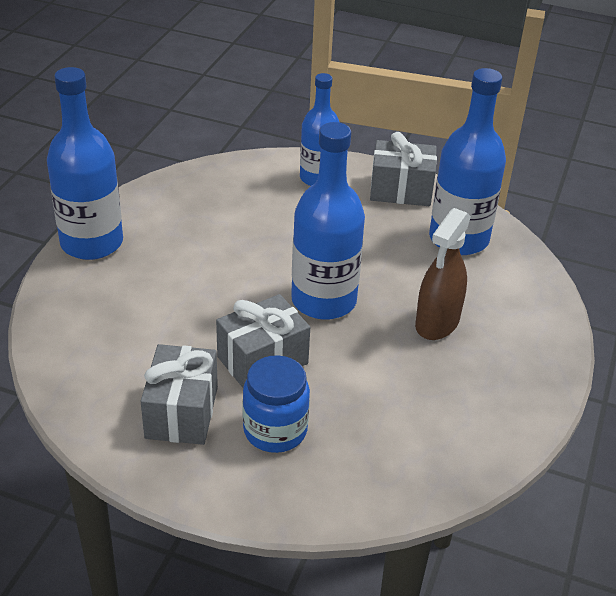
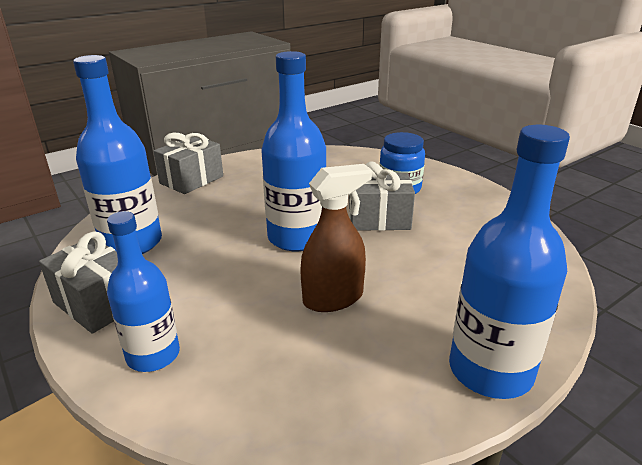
camera: 145 degrees left, 10 degrees down
grey gift [141,344,218,445] -> grey gift moved to [154,133,223,194]
brown spray bottle [415,208,471,340] -> brown spray bottle moved to [300,164,372,312]

